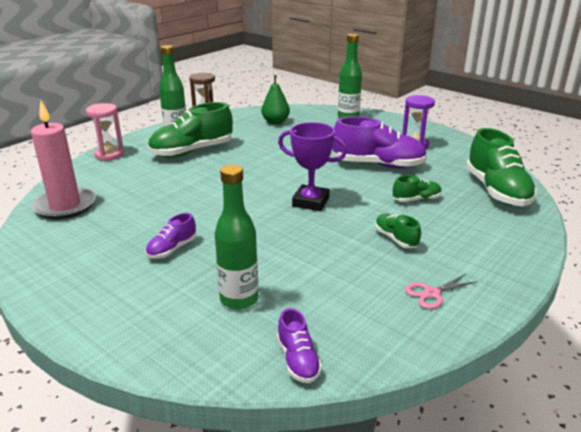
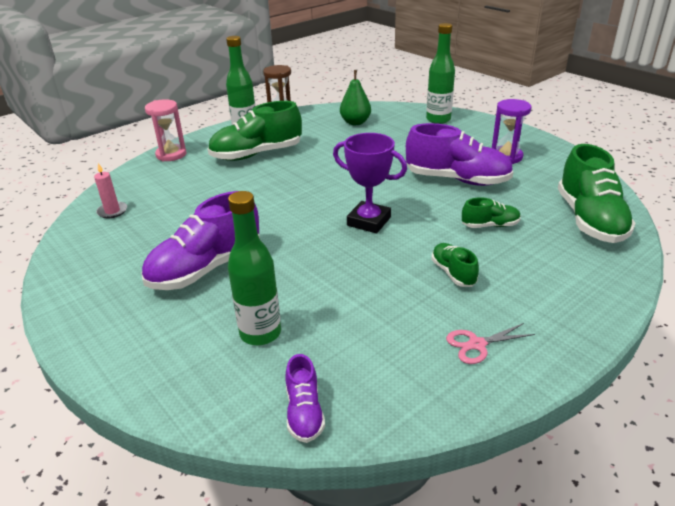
camera: 10 degrees right, 5 degrees up
pink candle [31,101,96,219] -> pink candle [94,163,127,218], size x0.47
purple shoe [146,213,196,258] -> purple shoe [142,191,260,290], size x2.00

